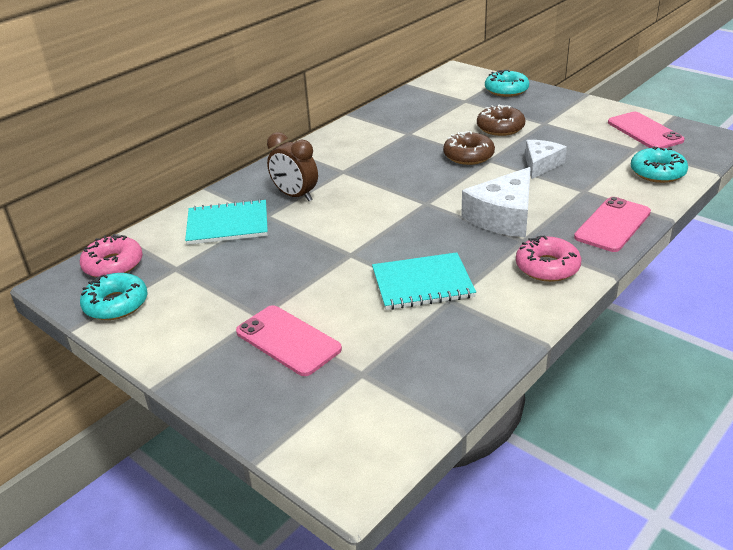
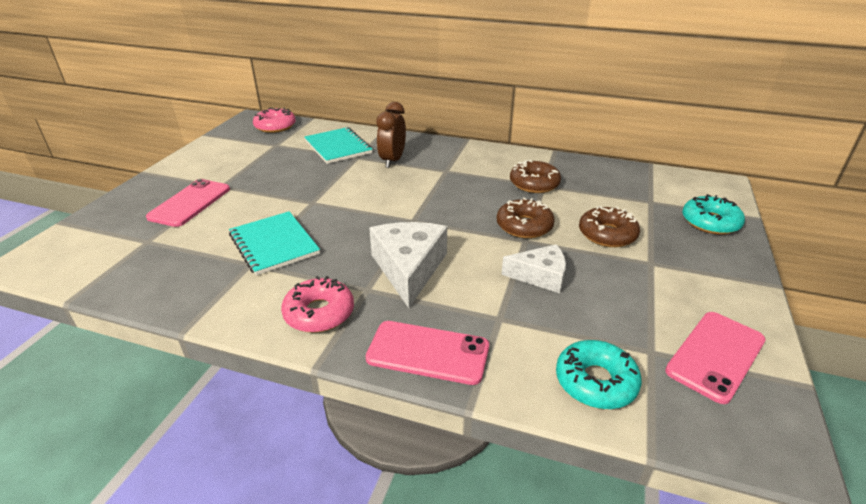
camera: 65 degrees right, 0 degrees up
turquoise donut [80,273,148,320] -> none
white cheese [461,167,531,237] -> white cheese turned 75 degrees clockwise [369,222,447,308]
none -> brown donut [510,160,561,193]

